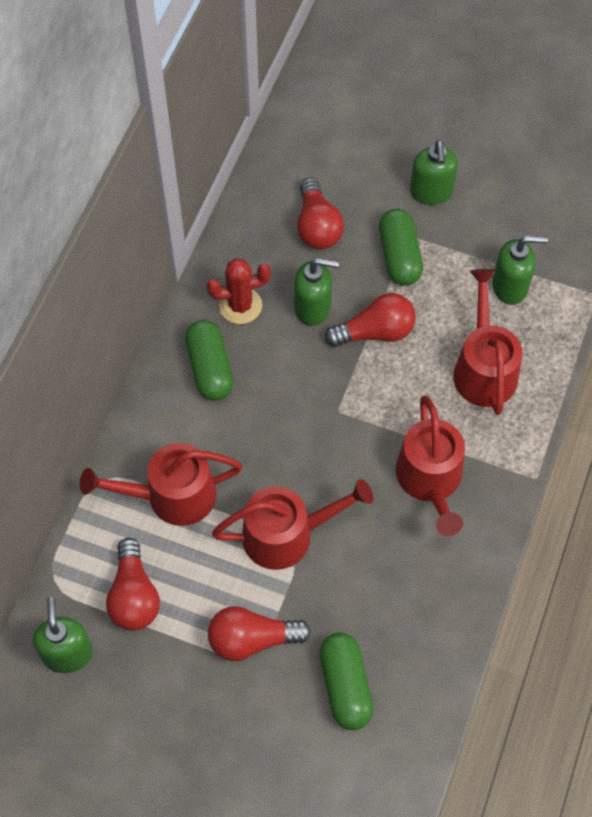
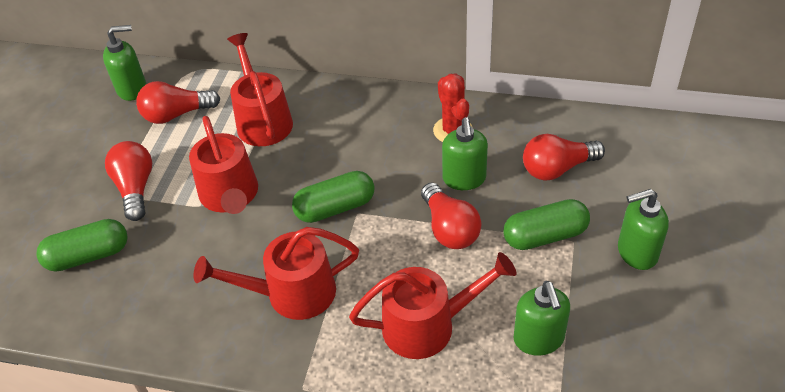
camera: 85 degrees right, 15 degrees down
green capsule [185,320,233,401] -> green capsule moved to [292,171,375,223]

